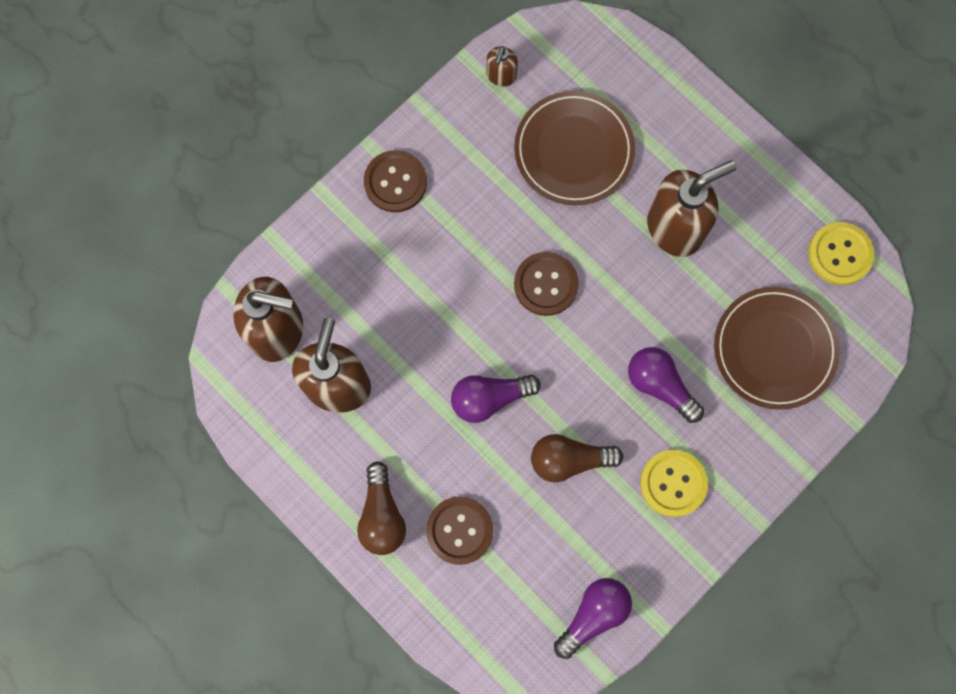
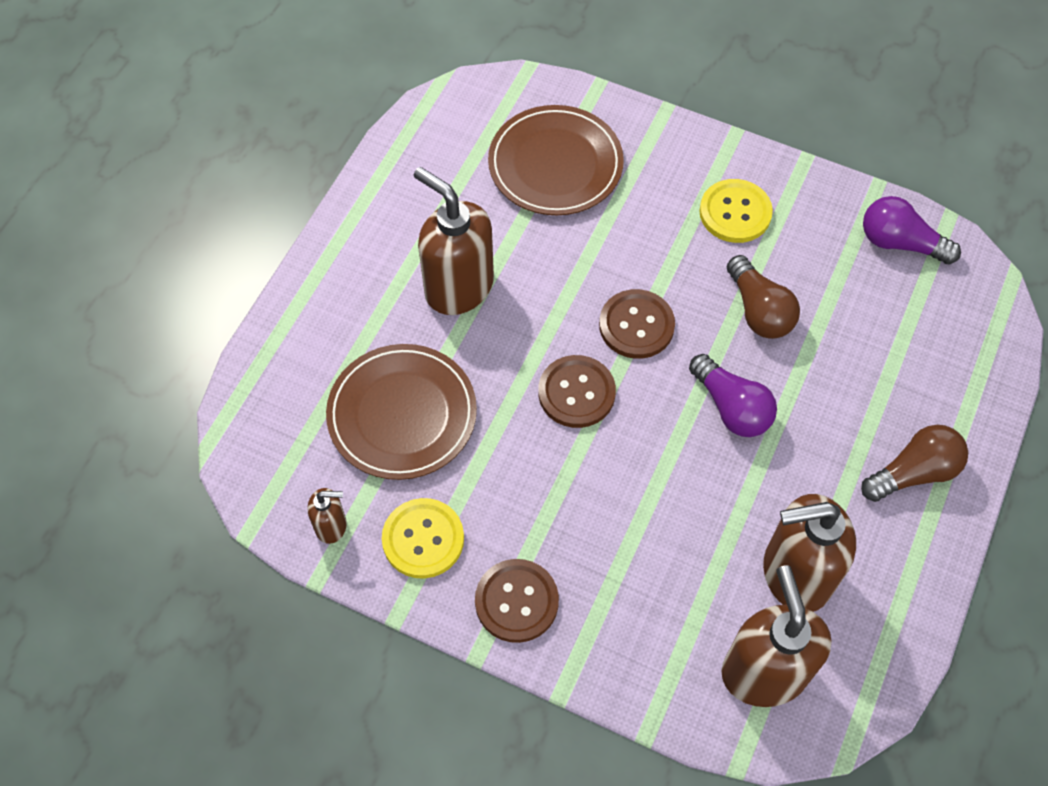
camera: 110 degrees left, 15 degrees down
brown button [426,496,494,565] -> brown button moved to [599,289,675,359]
purple light bulb [628,347,704,423] -> none
yellow button [808,222,874,285] -> yellow button moved to [382,498,464,579]

